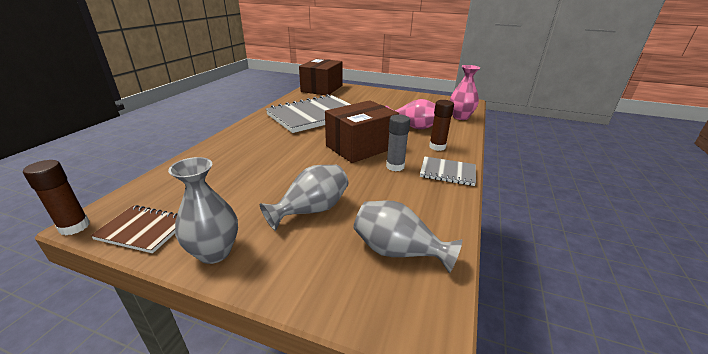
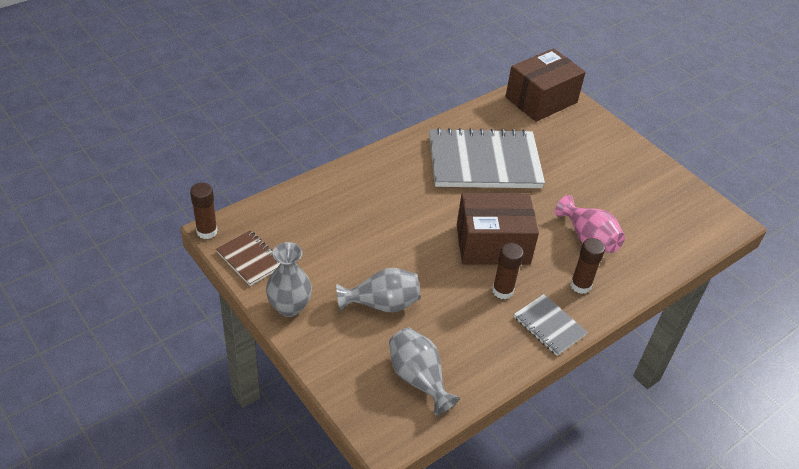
camera: 30 degrees right, 15 degrees up
grey glue stick [386,114,410,171] -> brown glue stick [492,243,524,299]
pink vase [450,65,480,120] -> none

